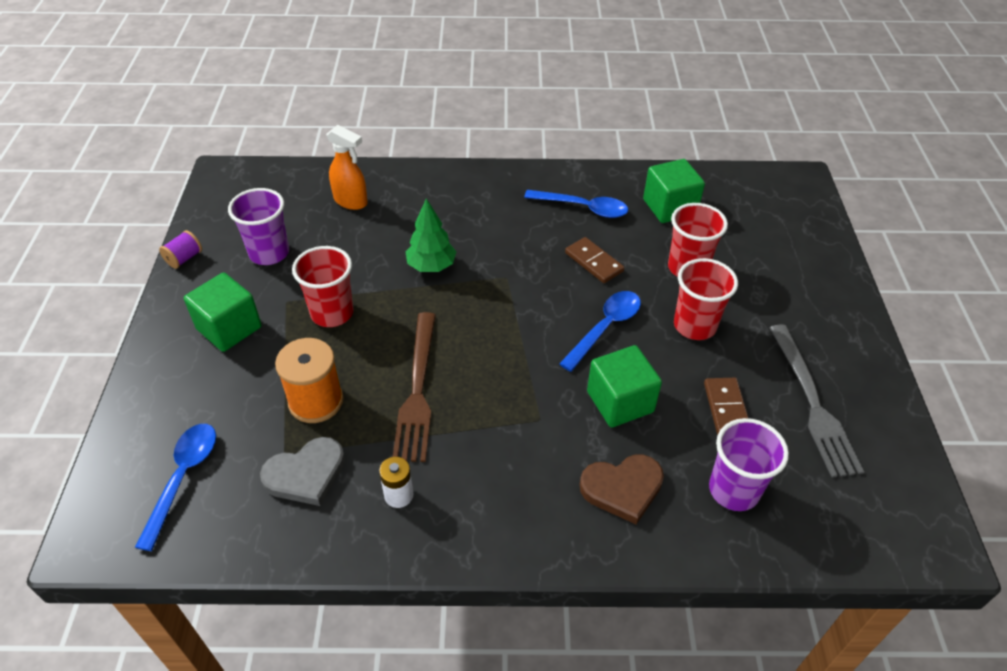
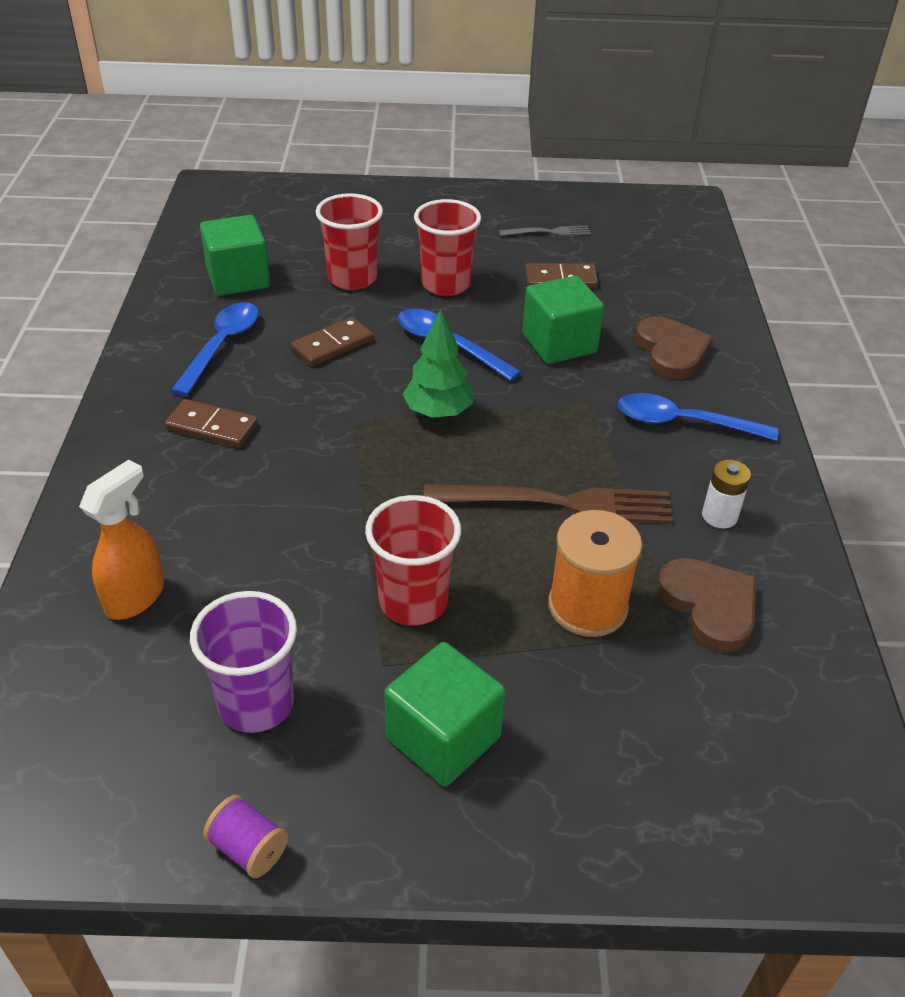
camera: 90 degrees left, 5 degrees down
blue spoon [135,424,216,551] -> blue spoon moved to [618,393,778,441]
grey heart [260,437,345,506] -> brown heart [657,558,756,652]
green tree [406,198,456,272] -> green tree moved to [403,309,473,418]
purple cup [709,418,789,511] -> none
grey fork [770,324,864,478] -> grey fork [499,225,591,236], size x0.50
none -> brown domino [165,399,258,448]

